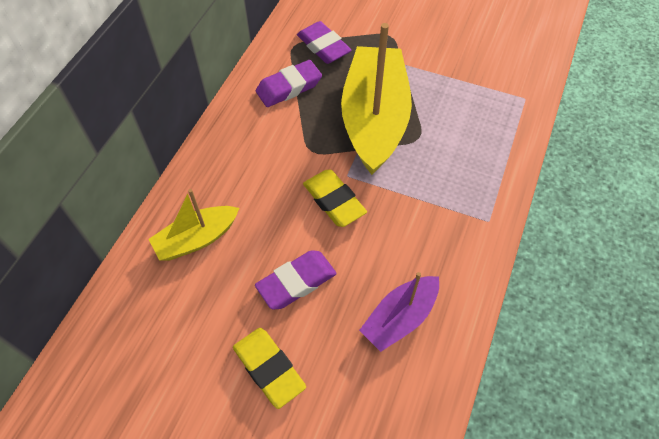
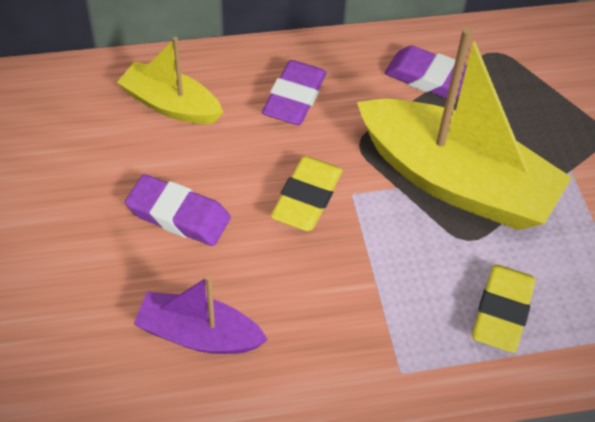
camera: 55 degrees right, 5 degrees down
yellow eraser [233,328,306,409] -> yellow eraser moved to [472,264,536,353]
purple eraser [297,21,352,64] -> purple eraser moved to [262,60,327,125]
yellow boat [341,23,412,175] -> yellow boat turned 60 degrees clockwise [357,27,572,230]

